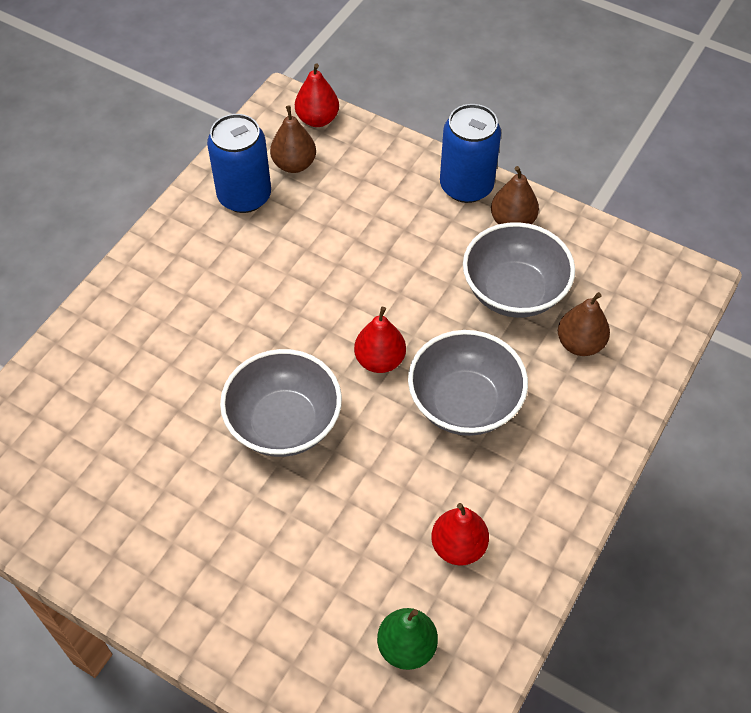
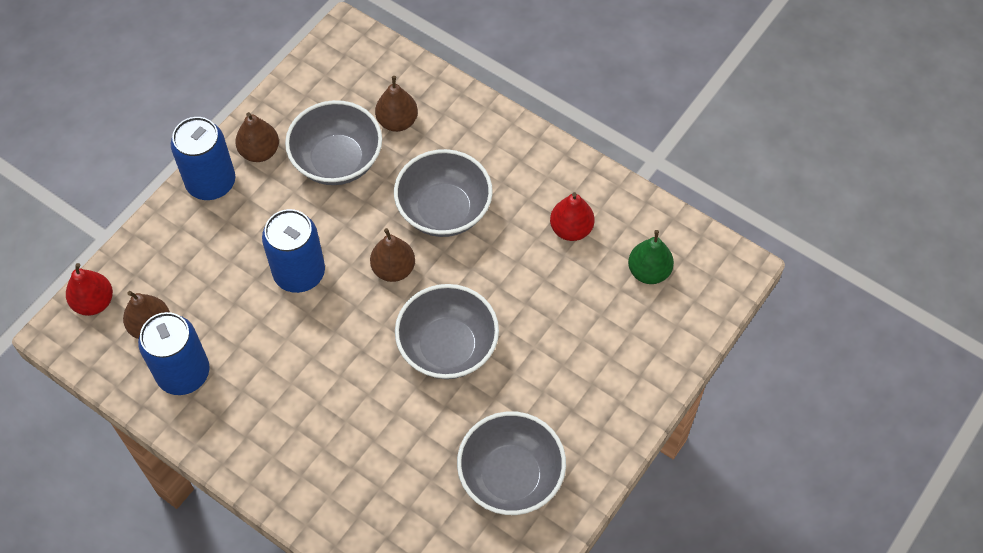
camera: 85 degrees left, 5 degrees up
red pear [354,307,406,373] -> brown pear [370,228,415,282]
none -> blue can [262,209,325,293]
none -> grey bowl [457,411,566,515]

